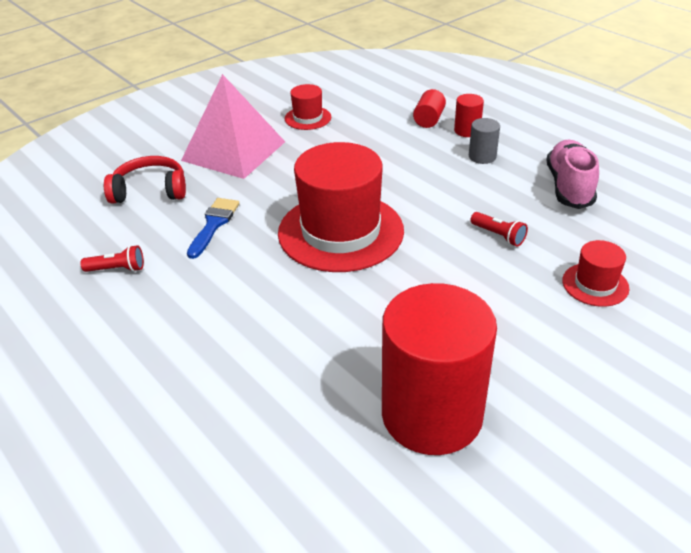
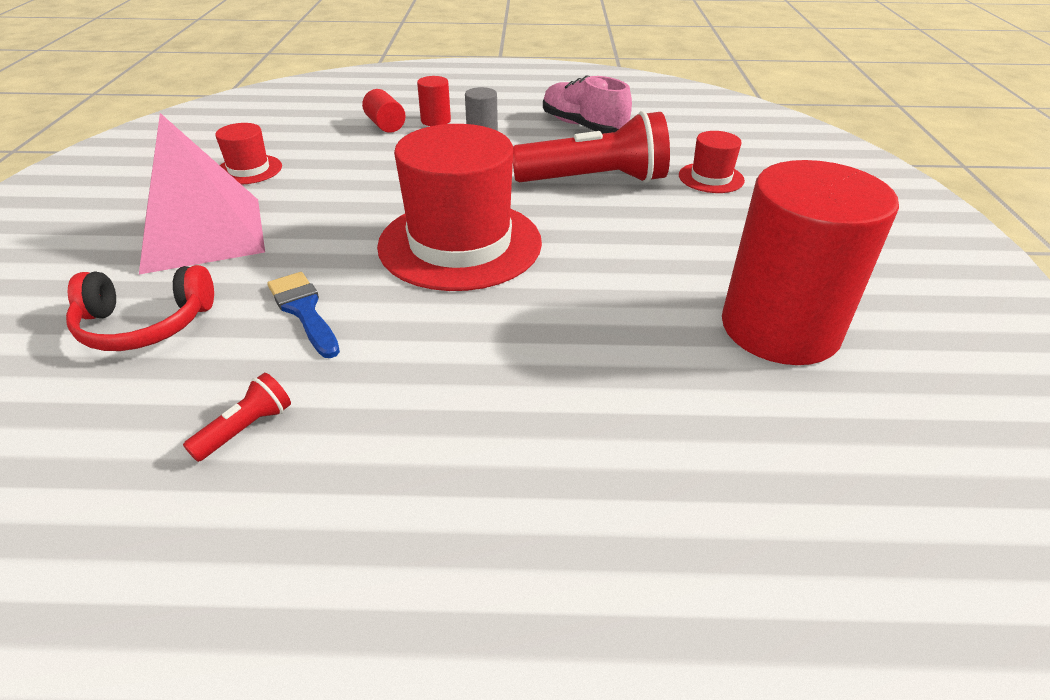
camera: 50 degrees left, 0 degrees up
red headphones [104,156,186,204] -> red headphones turned 135 degrees counterclockwise [66,265,214,351]
red flashlight [471,212,528,247] -> red flashlight [513,111,670,183], size x2.40

